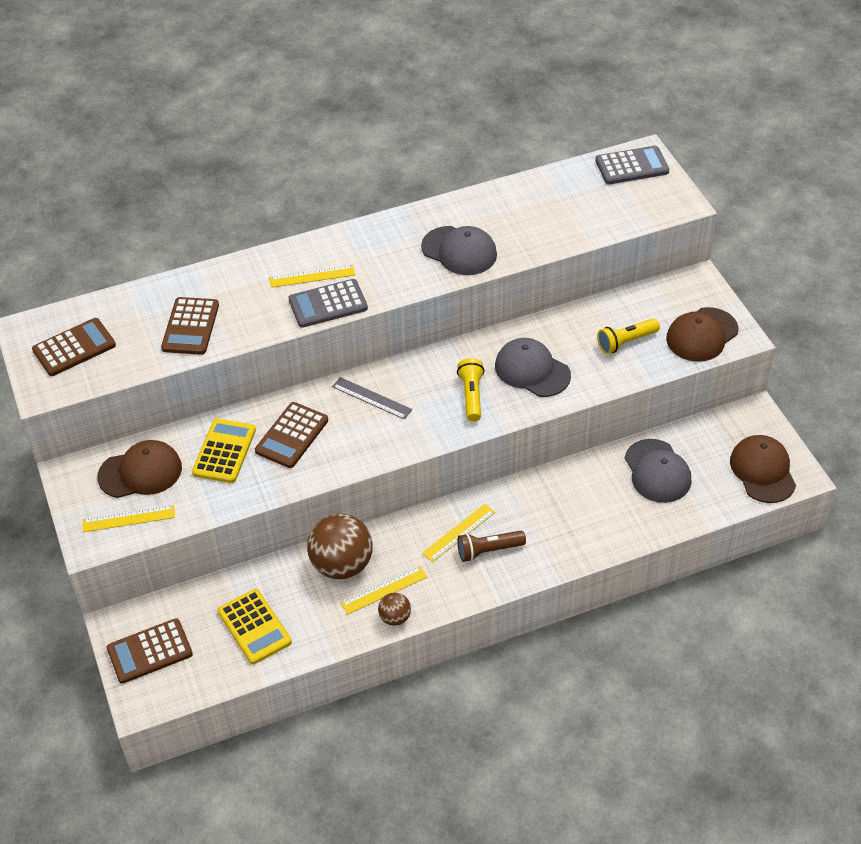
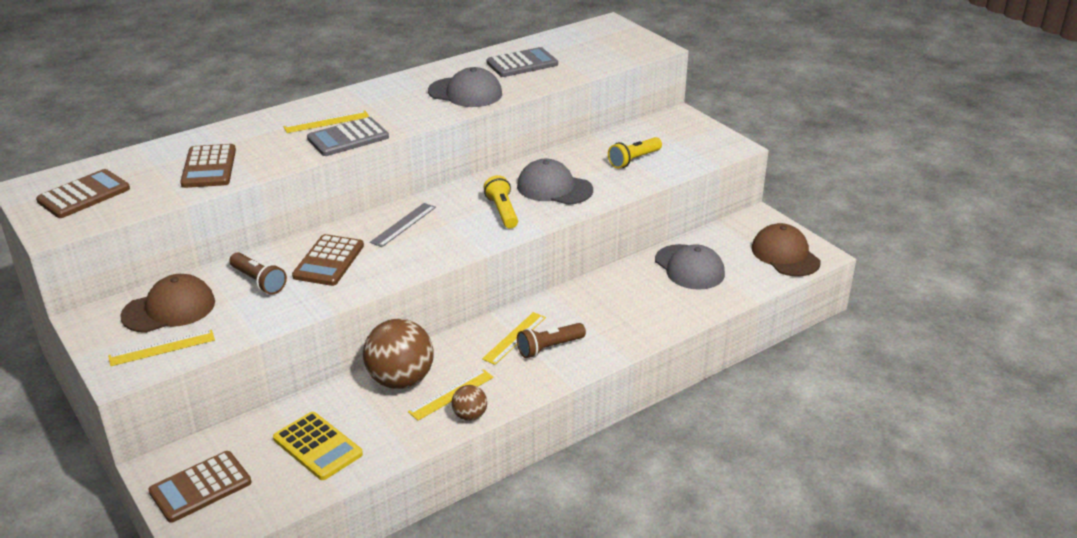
camera: 15 degrees left, 15 degrees down
yellow calculator [192,419,256,483] -> brown flashlight [229,252,287,295]
grey ruler [332,377,412,419] -> grey ruler turned 75 degrees counterclockwise [370,203,436,247]
grey calculator [595,146,669,184] -> grey calculator moved to [486,47,558,77]
brown cap [666,307,739,362] -> none

